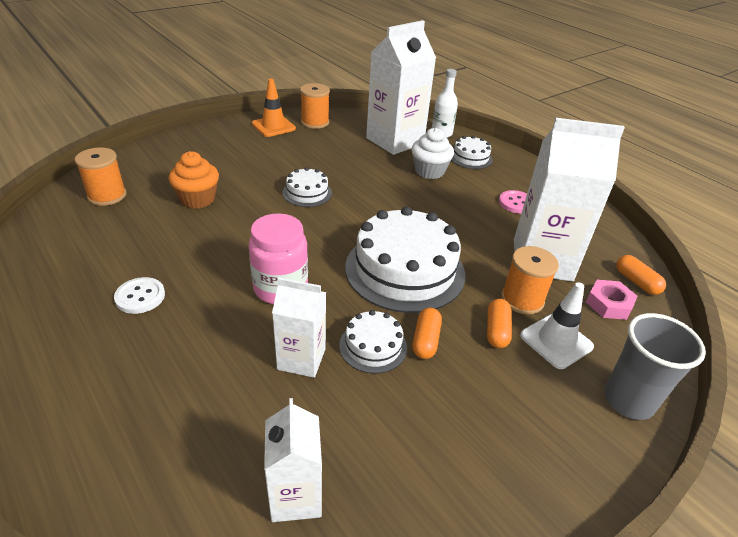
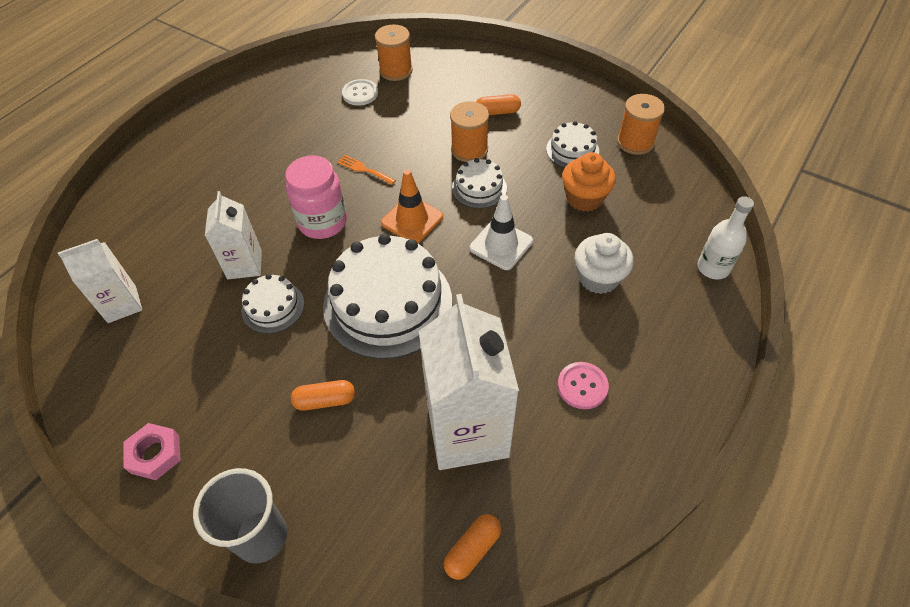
camera: 75 degrees right, 15 degrees up
white button [114,277,165,314] -> white button moved to [342,79,378,106]
orange cupcake [169,151,219,209] -> orange cupcake moved to [562,152,616,212]
orange traffic cone [252,79,296,137] -> orange traffic cone moved to [381,169,443,243]
white carton [366,20,436,155] -> none
orange capsule [412,308,442,359] -> orange capsule moved to [476,94,521,115]
white cake [451,136,493,169] -> white cake moved to [546,121,599,168]
orange spool [501,246,559,314] -> orange spool moved to [450,101,489,162]
white traffic cone [520,282,594,369] -> white traffic cone moved to [470,195,533,270]
pink nut [586,280,638,320] -> pink nut moved to [124,423,181,480]
none -> orange fork [337,155,396,185]

